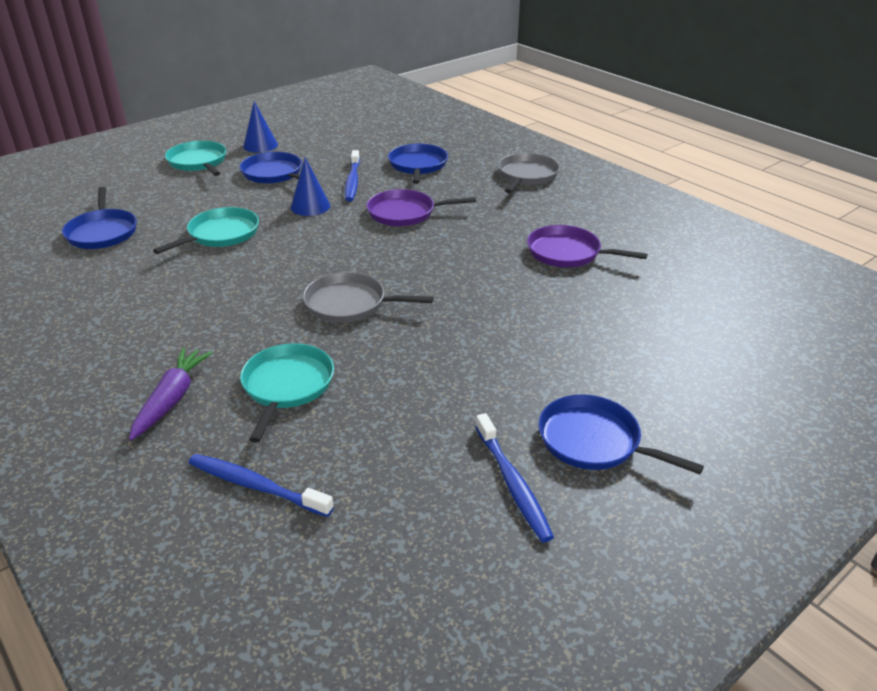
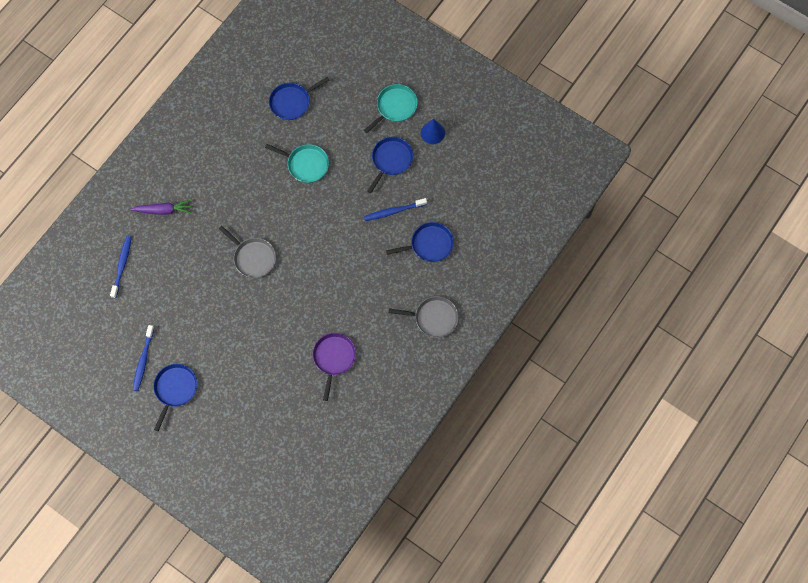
camera: 75 degrees right, 35 degrees up
turquoise pan [240,343,334,443] -> none
blue cone [291,157,330,216] -> none
grey pan [303,272,434,323] -> grey pan turned 135 degrees clockwise [219,226,276,278]
purple pan [366,189,476,226] -> none
blue toothbrush [475,413,554,542] -> blue toothbrush turned 45 degrees counterclockwise [133,325,154,391]

